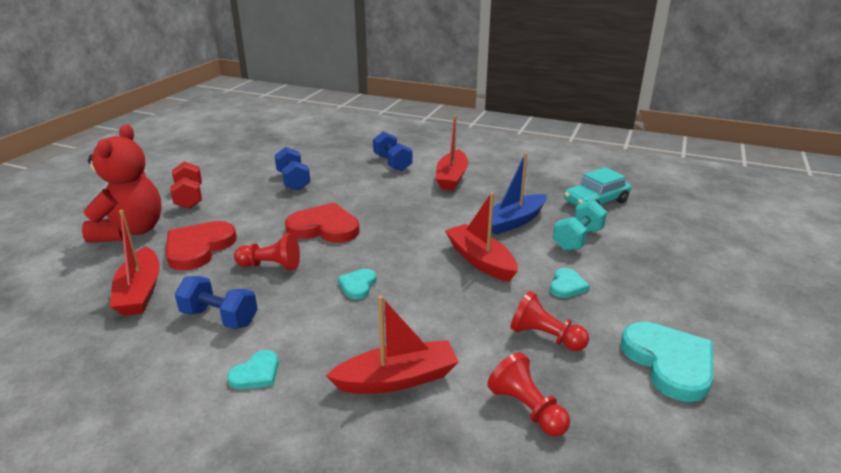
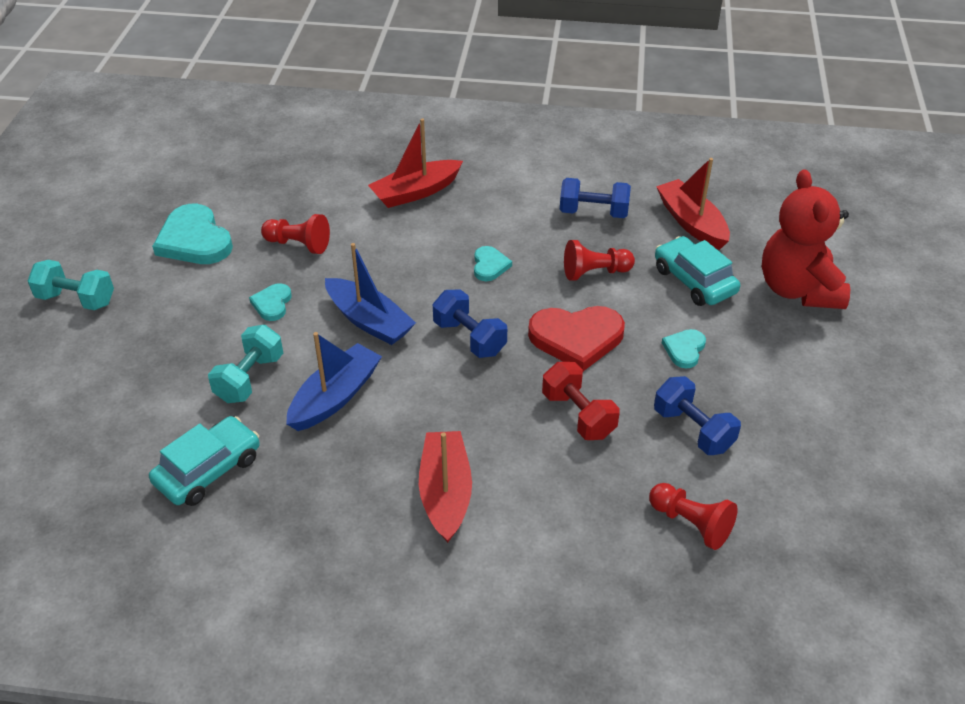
camera: 165 degrees right, 15 degrees up
red heart [165,221,237,271] -> turquoise car [655,236,740,306]
red dumbbell [170,161,202,209] -> red dumbbell moved to [542,362,620,440]
turquoise heart [227,350,279,389] -> turquoise heart moved to [662,329,706,368]
blue dumbbell [373,131,413,171] -> blue dumbbell moved to [433,289,507,358]
red boat [445,192,518,282] -> blue boat [325,243,416,345]
red pawn [488,352,570,437] -> red pawn moved to [649,483,738,550]
none -> turquoise dumbbell [28,260,114,310]

